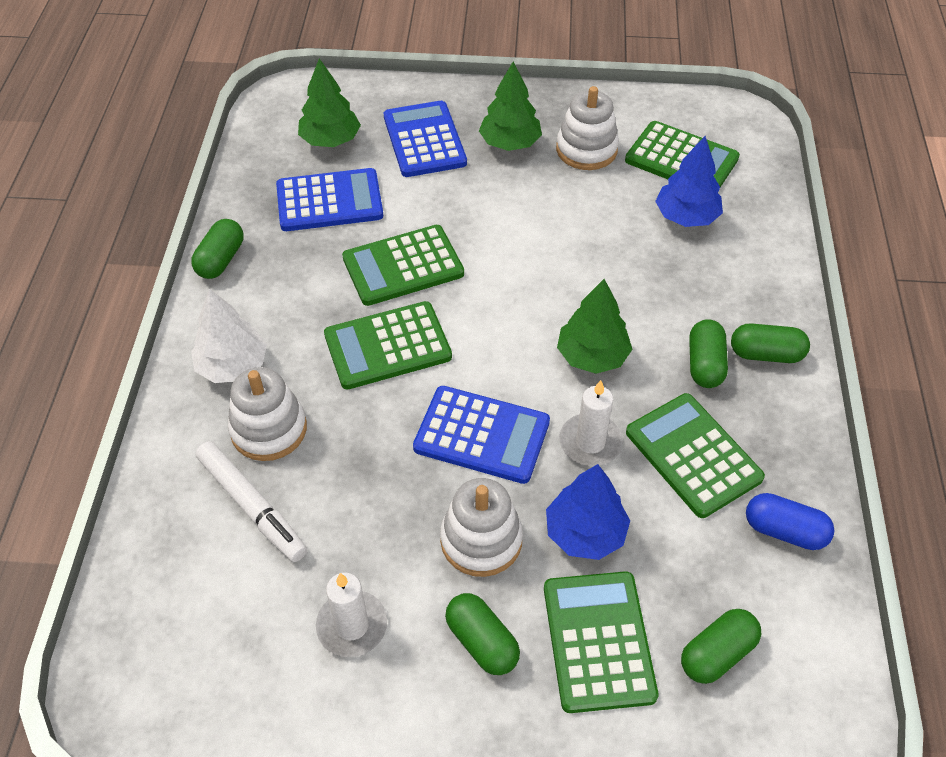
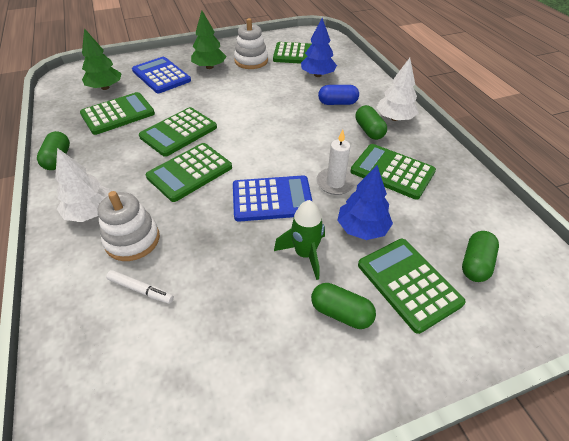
camera: 25 degrees left, 5 degrees down
white marker [195,441,307,562] -> white marker [106,270,174,304], size x0.61
blue calculator [276,168,383,231] -> green calculator [80,92,155,135]
white candle [316,573,387,657] -> none
white stacking toy [440,478,523,577] -> green rocket [274,200,325,280]
green tree [557,279,632,374] -> none
green capsule [731,323,810,363] -> white tree [376,58,418,121]
blue capsule [746,493,834,550] -> blue capsule moved to [318,85,359,105]

